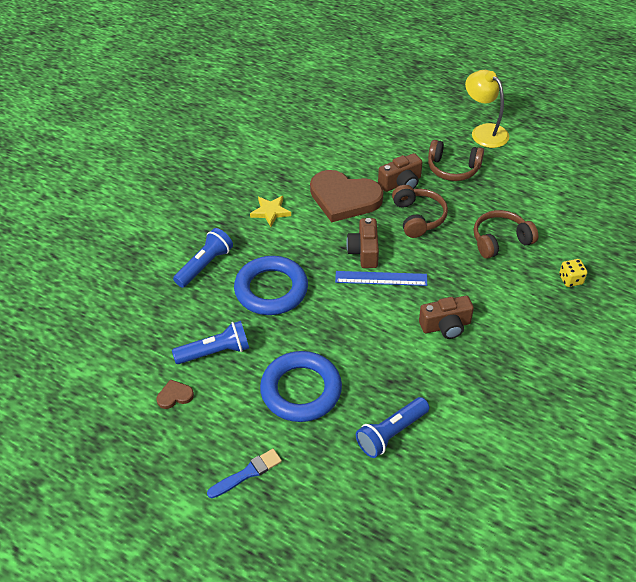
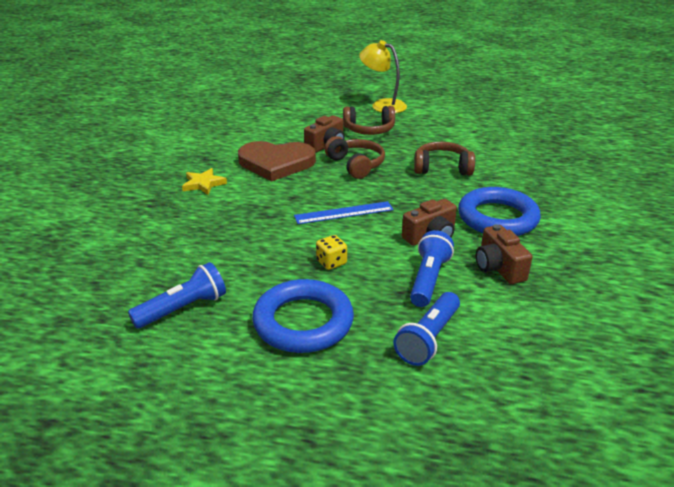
camera: 20 degrees left, 15 degrees down
brown heart [157,379,194,409] -> none
blue flashlight [173,228,233,288] -> blue flashlight moved to [410,230,454,307]
blue brush [207,449,282,498] -> none
blue ring [234,256,308,315] -> blue ring moved to [458,187,541,236]
brown camera [346,218,379,268] -> brown camera moved to [476,224,532,284]
brown headphones [474,210,538,259] -> brown headphones turned 45 degrees clockwise [414,142,475,175]
yellow dice [559,259,587,287] -> yellow dice moved to [316,235,347,270]

